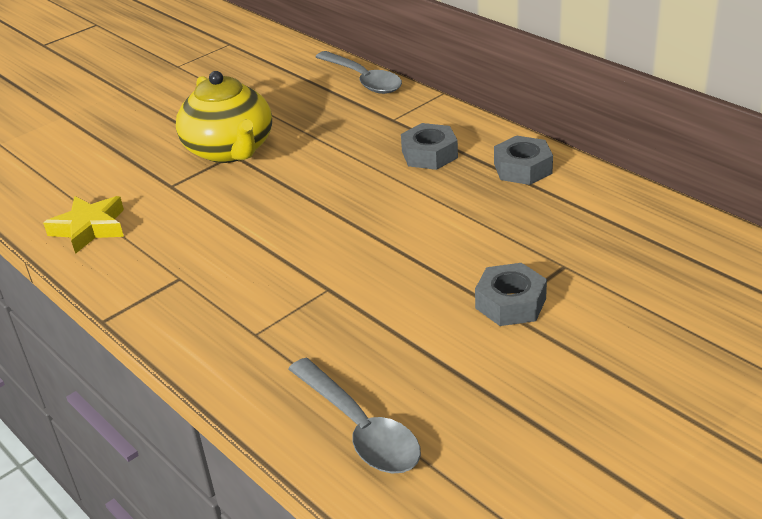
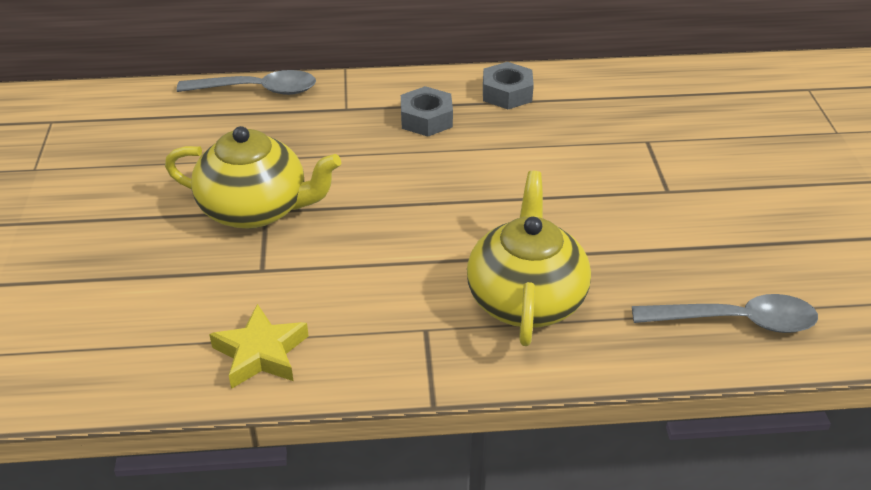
camera: 55 degrees left, 5 degrees up
grey nut [475,263,547,326] -> none
none -> yellow teapot [467,171,591,346]

